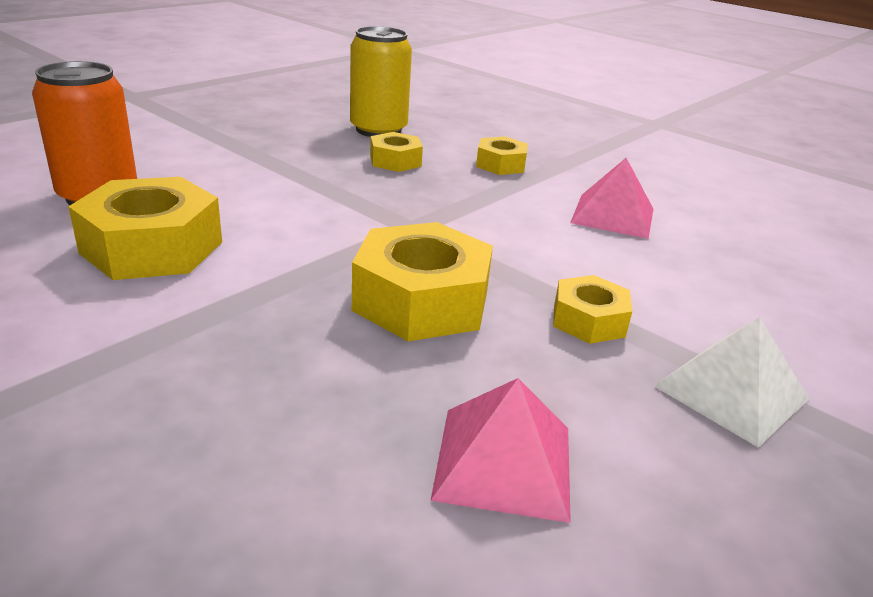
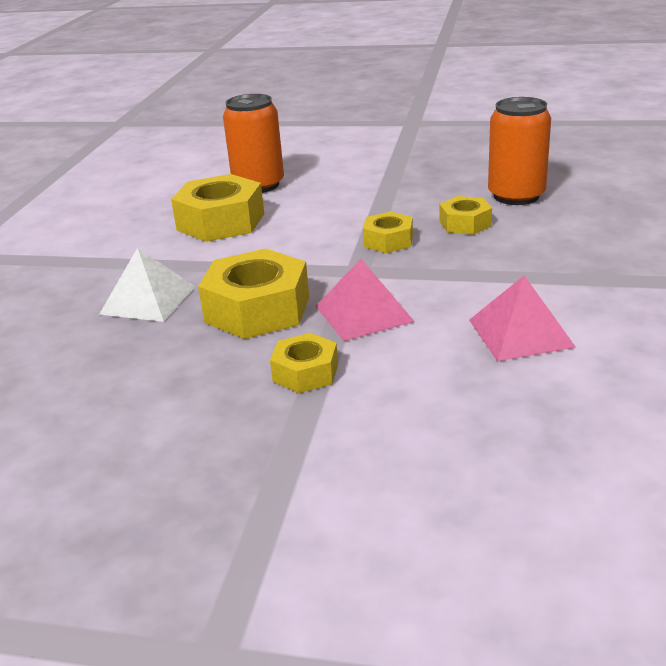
camera: 65 degrees right, 0 degrees up
yellow can [350,26,412,137] -> orange can [488,97,551,205]
pink pyramid [430,378,571,523] -> pink pyramid moved to [316,259,415,341]
yellow nut [476,137,528,175] -> yellow nut moved to [363,212,413,253]
white pyramid [654,317,809,447] -> white pyramid moved to [99,248,196,322]

